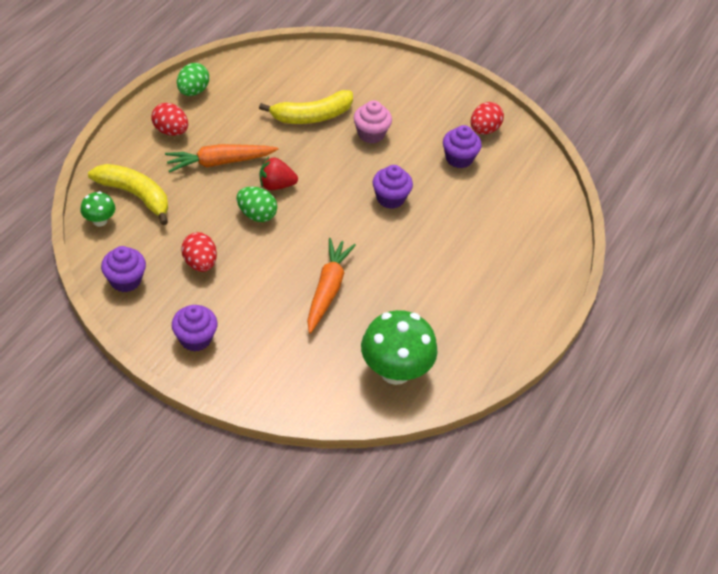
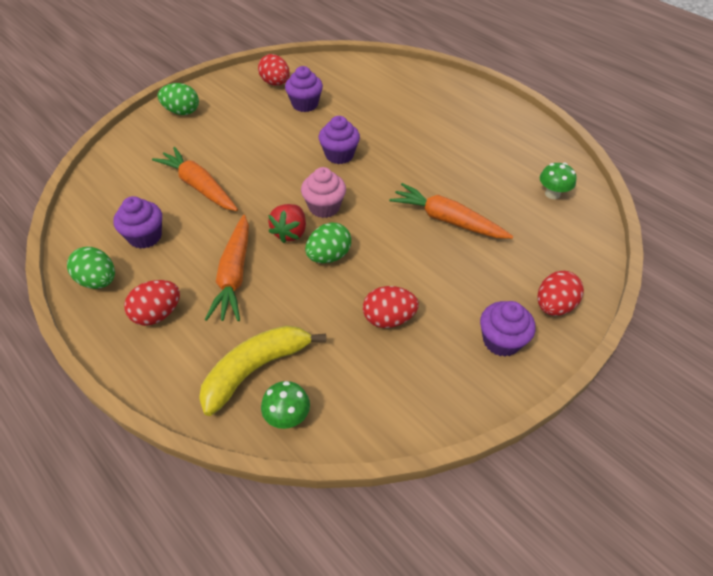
camera: 70 degrees left, 0 degrees up
purple cupcake [101,246,146,292] -> purple cupcake moved to [113,196,162,249]
yellow banana [259,90,353,124] -> orange carrot [152,147,238,211]
pink cupcake [354,100,392,143] -> pink cupcake moved to [301,167,346,218]
green mushroom [361,310,437,385] -> green mushroom [540,163,576,199], size x0.49
none -> green egg [158,83,199,115]
none -> red egg [537,271,584,316]

